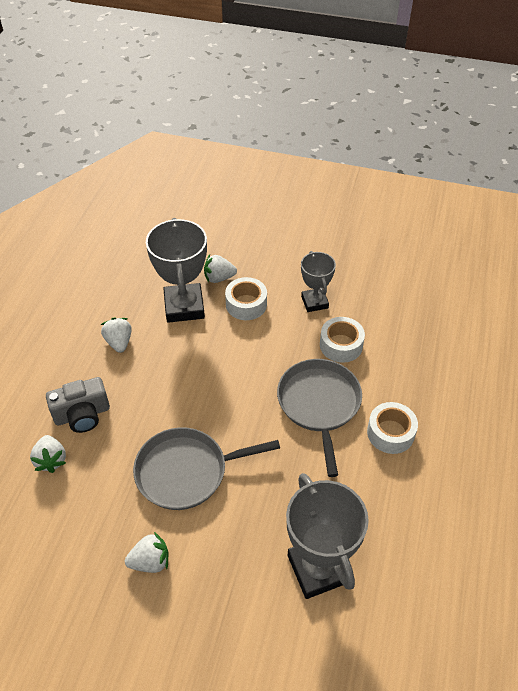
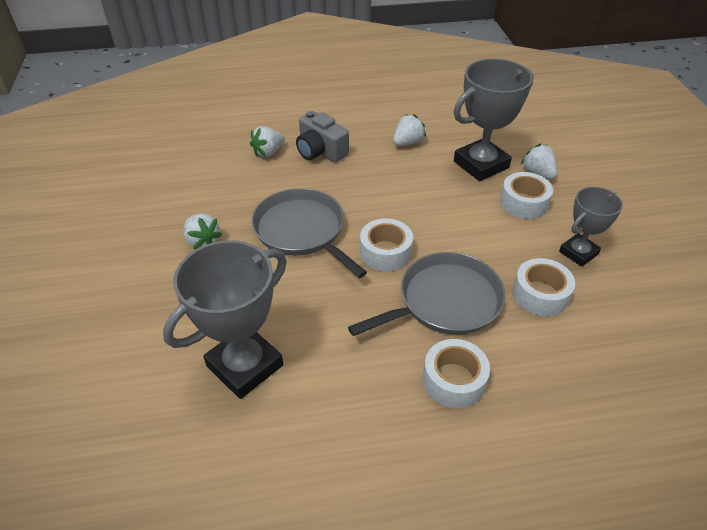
camera: 65 degrees right, 5 degrees down
none -> white tape [360,218,413,271]

